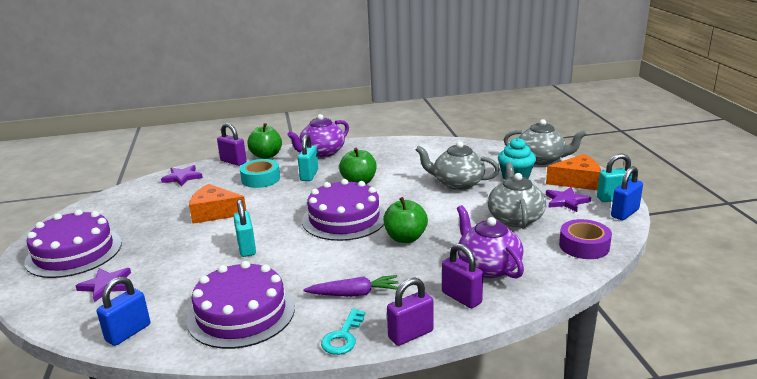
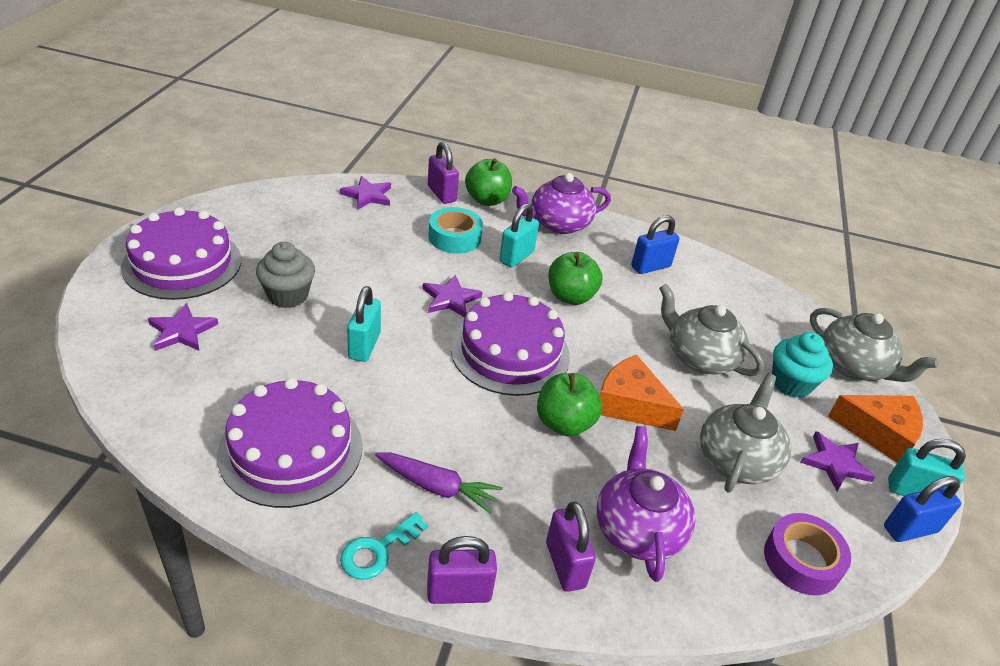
camera: 20 degrees right, 15 degrees up
blue padlock [97,277,150,346] -> blue padlock moved to [631,216,680,274]
orange cheese [189,184,246,224] -> orange cheese moved to [600,355,684,431]
none -> grey cupcake [256,242,315,308]
none -> purple star [422,275,482,317]

